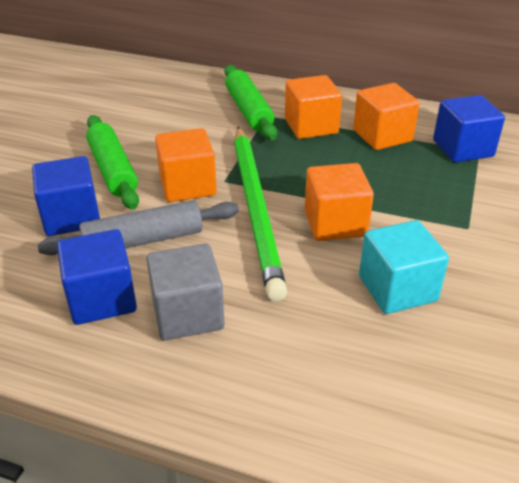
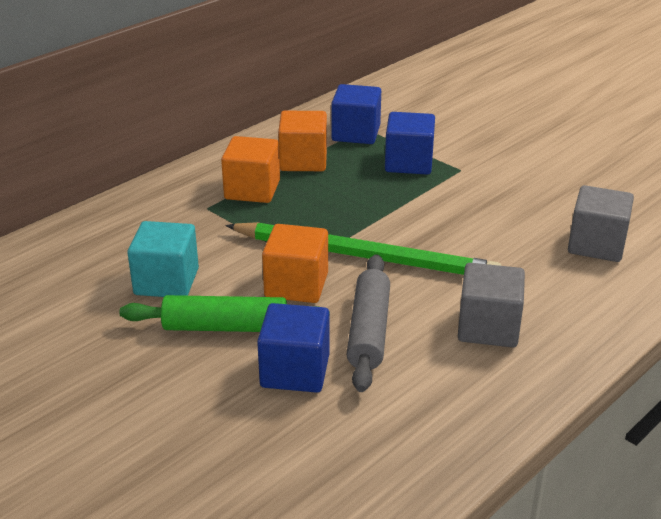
camera: 65 degrees left, 5 degrees down
blue cube [57,229,137,325] -> blue cube moved to [385,112,435,175]
green rolling pin [224,65,277,140] -> none
orange cube [305,163,374,241] -> none
turquoise cube [359,220,449,314] -> turquoise cube moved to [127,221,199,297]
none -> grey cube [568,185,634,262]

